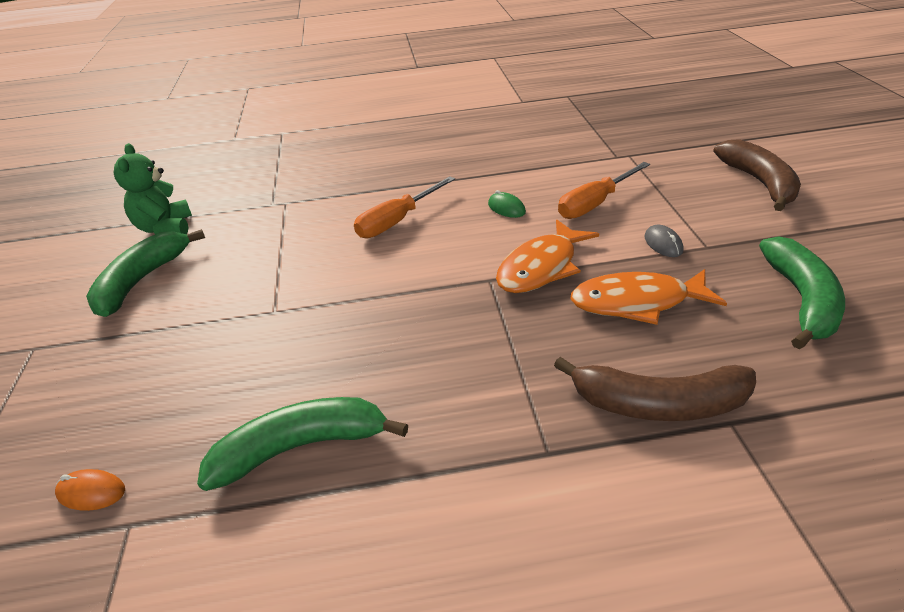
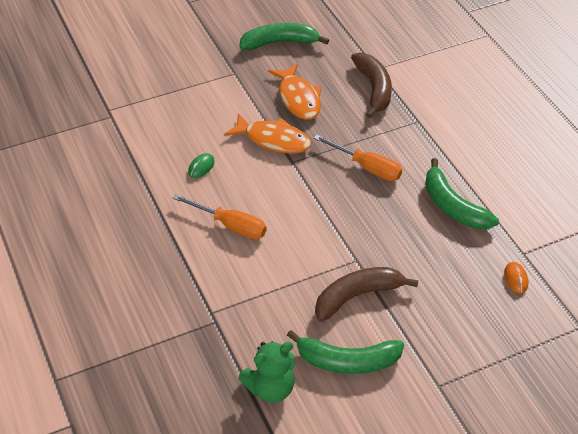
camera: 110 degrees left, 10 degrees up
orange screwdriver [558,162,650,219] -> orange screwdriver moved to [314,135,402,181]
grey mouse [644,224,684,257] -> none
brown banana [714,139,801,211] -> brown banana moved to [315,267,418,322]

